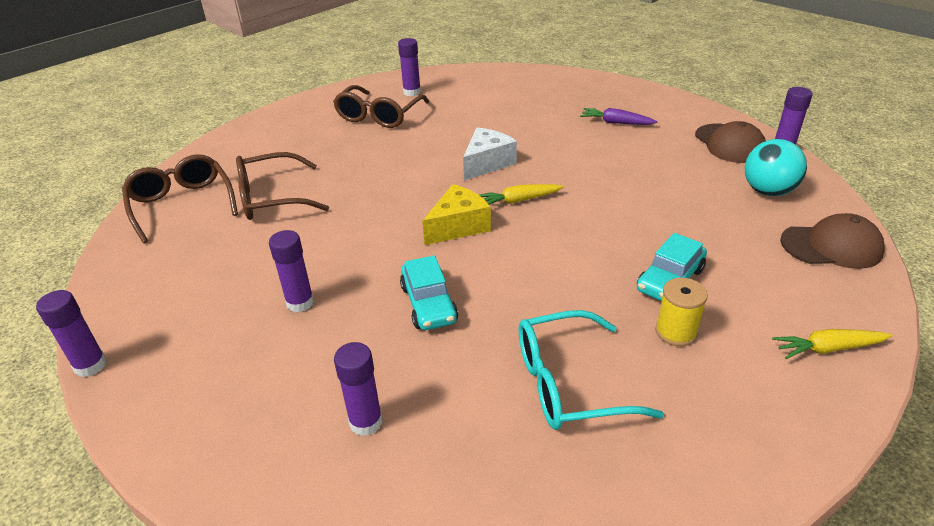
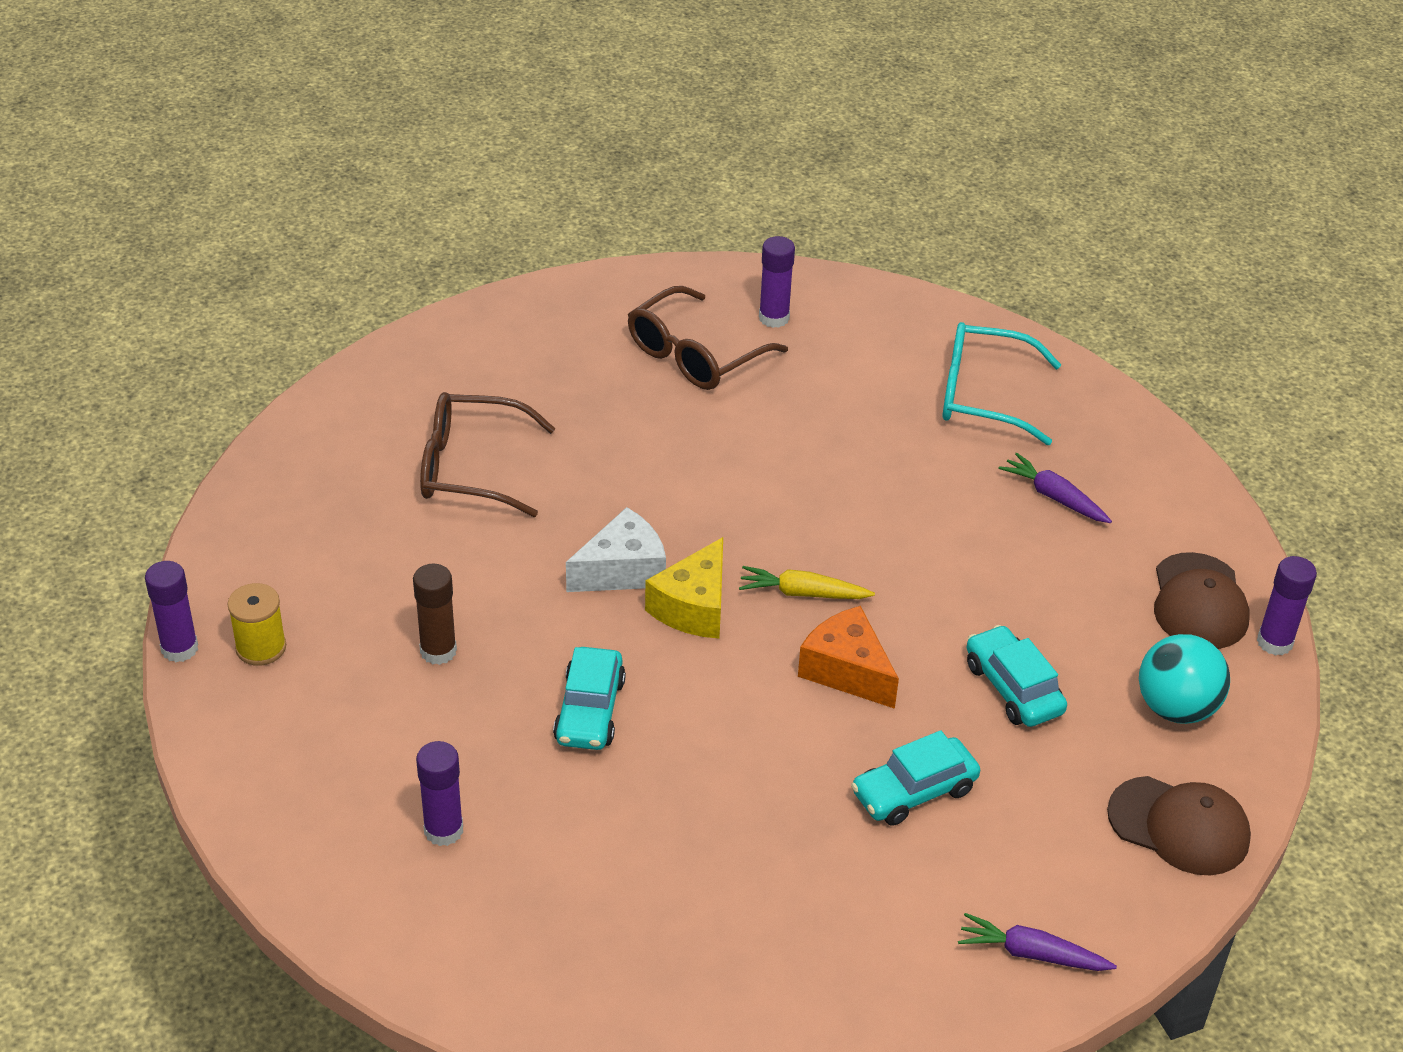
camera: 20 degrees right, 5 degrees up
brown glasses [122,154,238,243] -> none
purple glue stick [269,230,314,312] -> brown glue stick [413,564,457,665]
yellow cheese [422,184,491,245] -> yellow cheese turned 135 degrees clockwise [645,537,723,639]
white cheese [463,128,517,181] -> white cheese moved to [566,507,666,592]
turquoise glasses [519,310,664,430] -> turquoise glasses moved to [942,322,1061,445]
yellow spool [655,278,708,346] -> yellow spool moved to [228,583,286,666]
yellow carrot [772,329,892,359] -> purple carrot [958,913,1117,971]
none -> orange cheese [798,606,899,709]
none -> turquoise car [967,625,1067,727]

